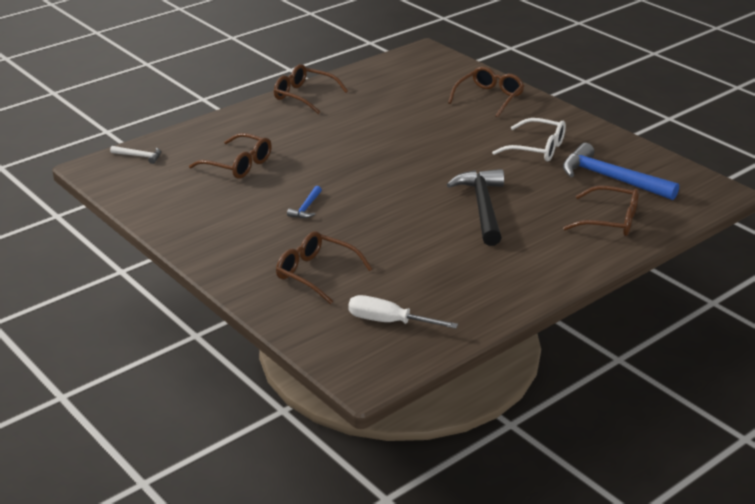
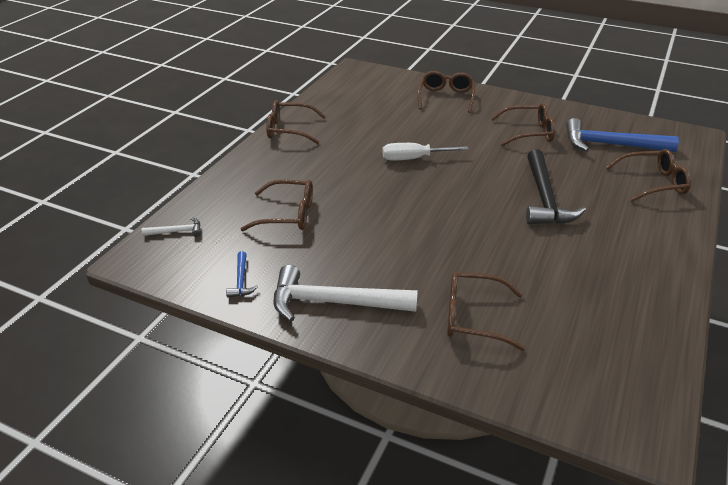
camera: 25 degrees left, 5 degrees up
blue hammer [287,186,322,218] -> blue hammer moved to [226,251,258,298]
white screwdriver [348,295,458,329] -> white screwdriver moved to [383,143,468,161]
black hammer [447,169,504,246] -> black hammer turned 150 degrees counterclockwise [526,149,586,224]
white glasses [492,118,566,161] -> brown glasses [491,103,555,146]
none -> white hammer [274,265,418,322]

